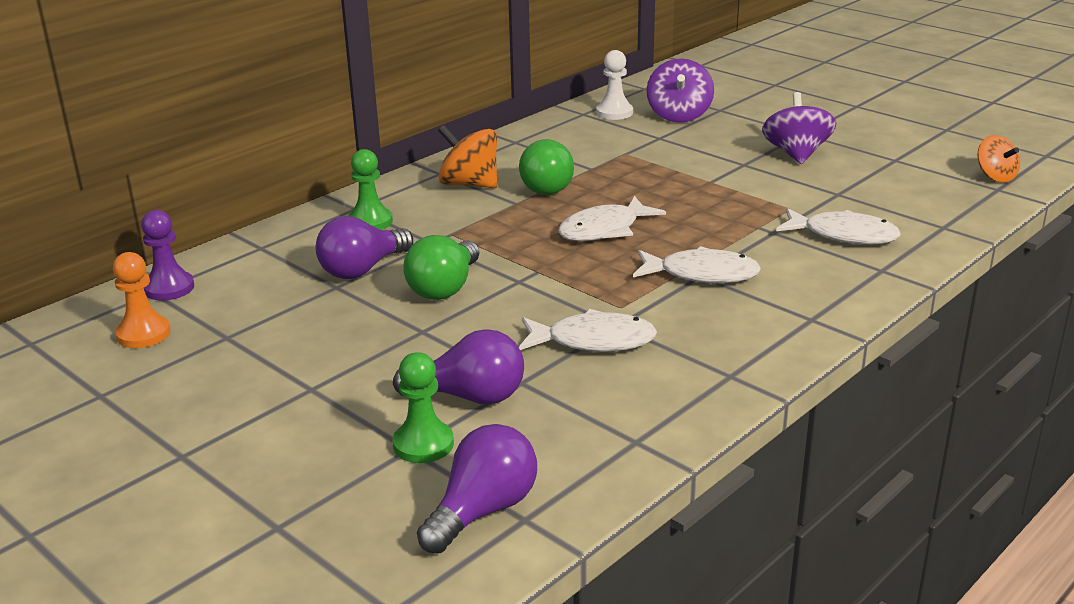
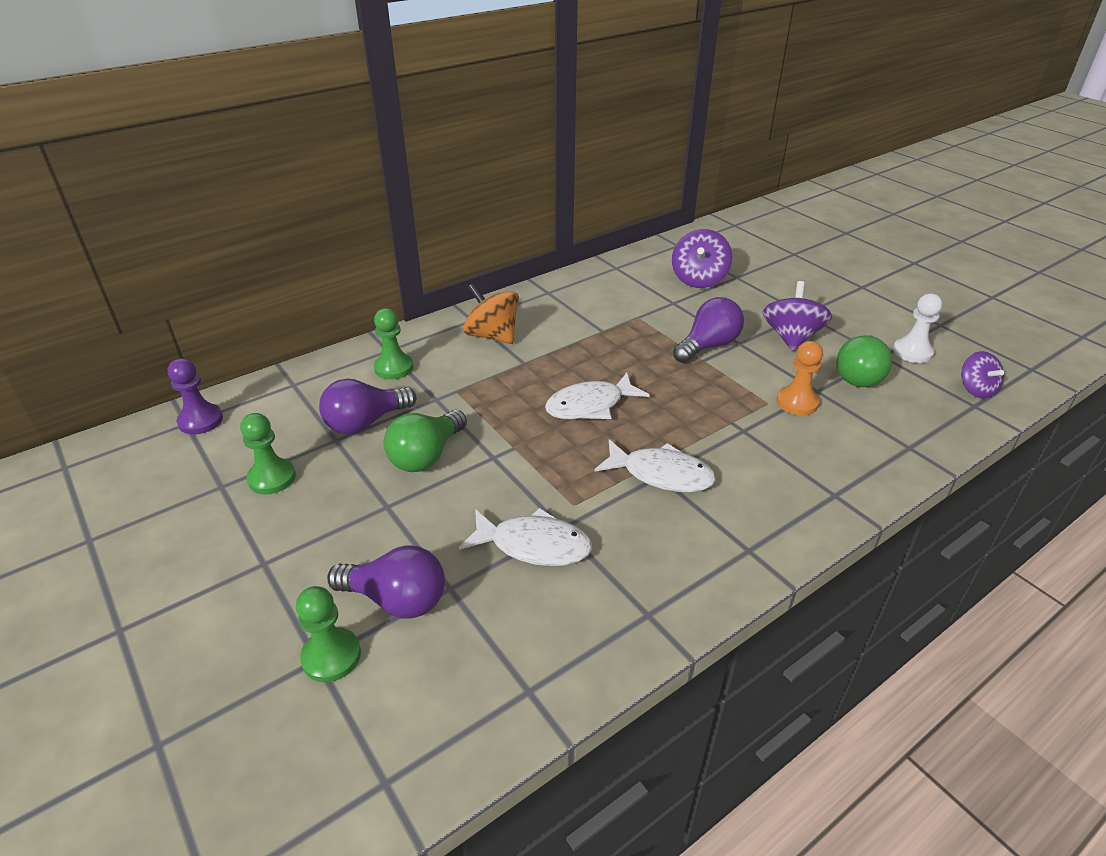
camera: 10 degrees right, 10 degrees up
orange pawn [113,252,171,348] -> orange pawn moved to [776,341,823,415]
purple light bulb [417,424,537,553] -> purple light bulb moved to [673,297,744,363]
green light bulb [519,139,574,195] -> green light bulb moved to [836,335,892,387]
white pawn [596,50,633,120] -> white pawn moved to [893,293,943,363]
white fish [776,208,901,245] -> none
orange spinning top [978,135,1020,182] -> purple spinning top [961,351,1004,398]
none -> green pawn [240,413,296,495]

